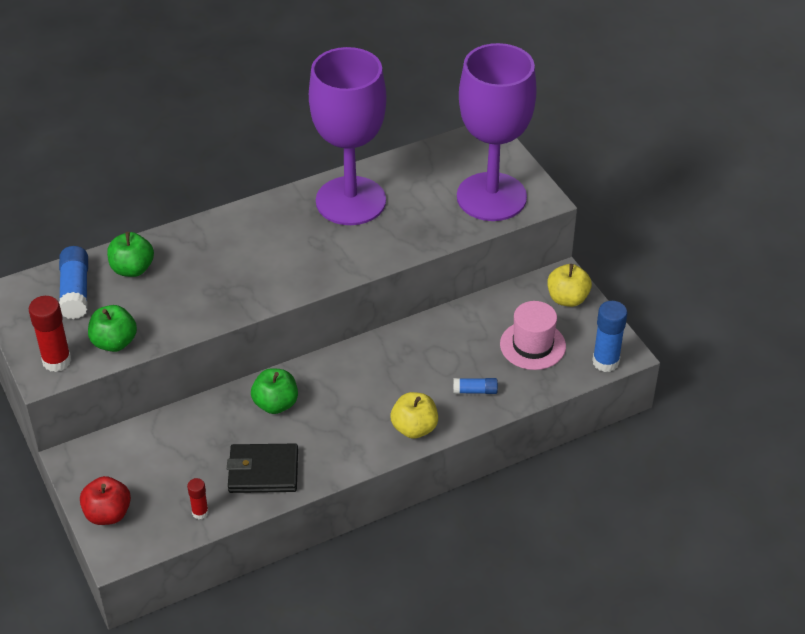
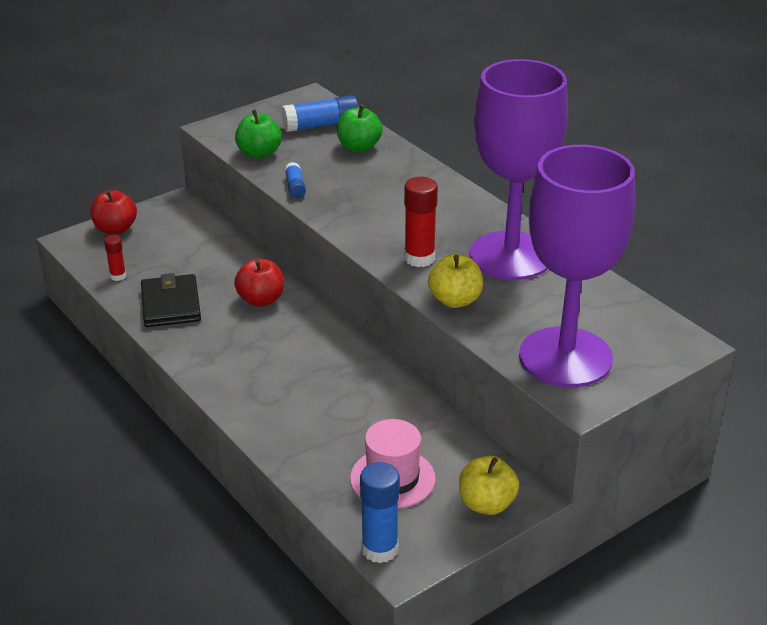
camera: 80 degrees right, 10 degrees down
red glue stick [29,296,72,372] -> red glue stick moved to [404,177,438,267]
green apple [251,368,298,414] -> red apple [234,259,284,307]
yellow apple [391,392,438,439] -> yellow apple moved to [428,254,483,308]
blue glue stick [453,378,498,394] -> blue glue stick moved to [285,162,306,198]

